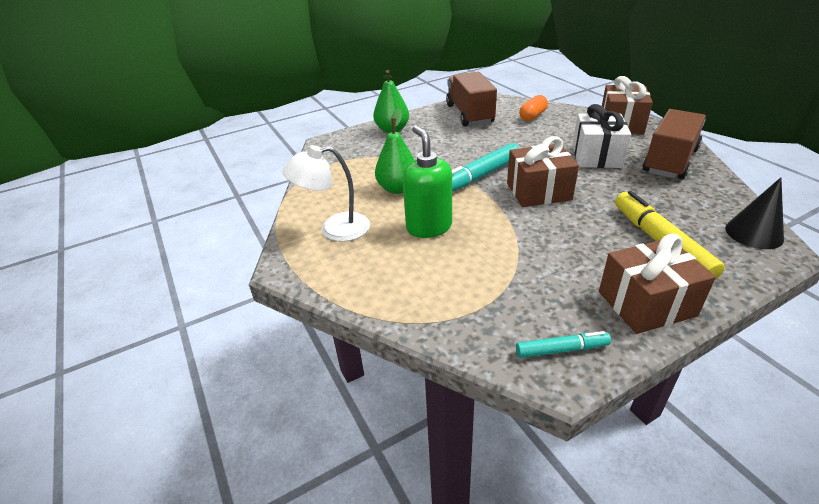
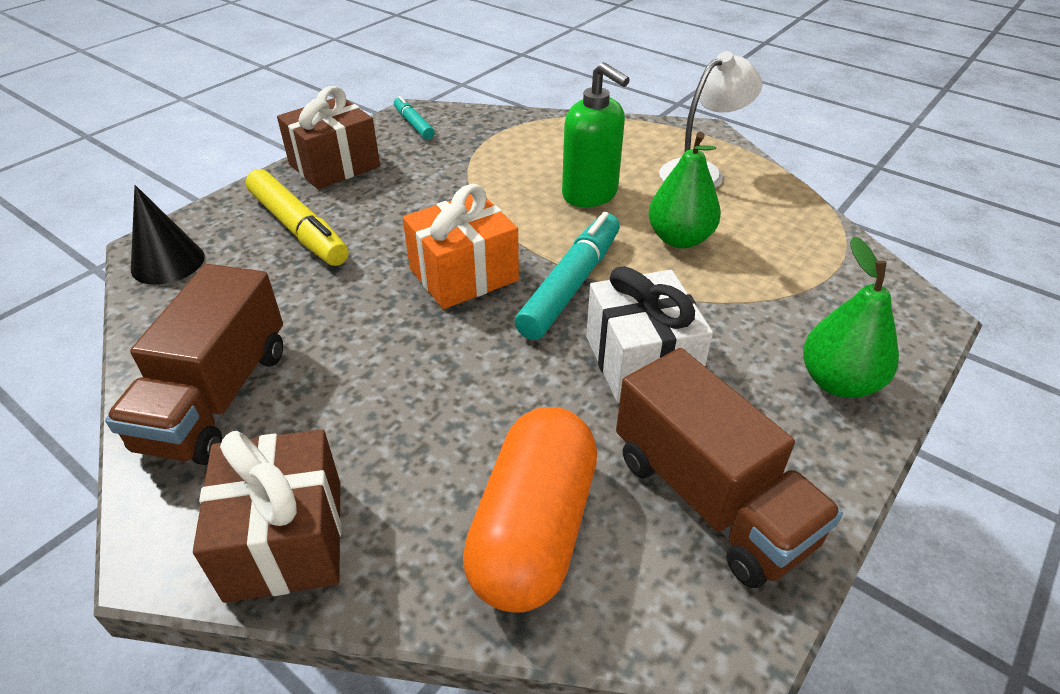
camera: 155 degrees right, 5 degrees up
brown gift [507,136,579,207] -> orange gift [403,184,519,309]
turquoise marker [516,331,611,358] -> turquoise marker turned 90 degrees clockwise [394,96,435,140]
orange capsule [519,95,548,121] -> orange capsule [463,407,597,613], size x1.84
white gift [573,104,631,168] -> white gift moved to [586,266,713,403]

